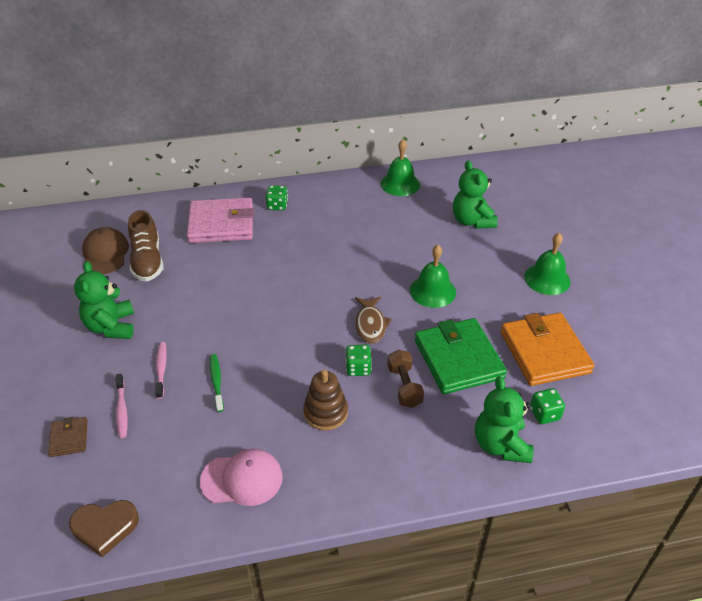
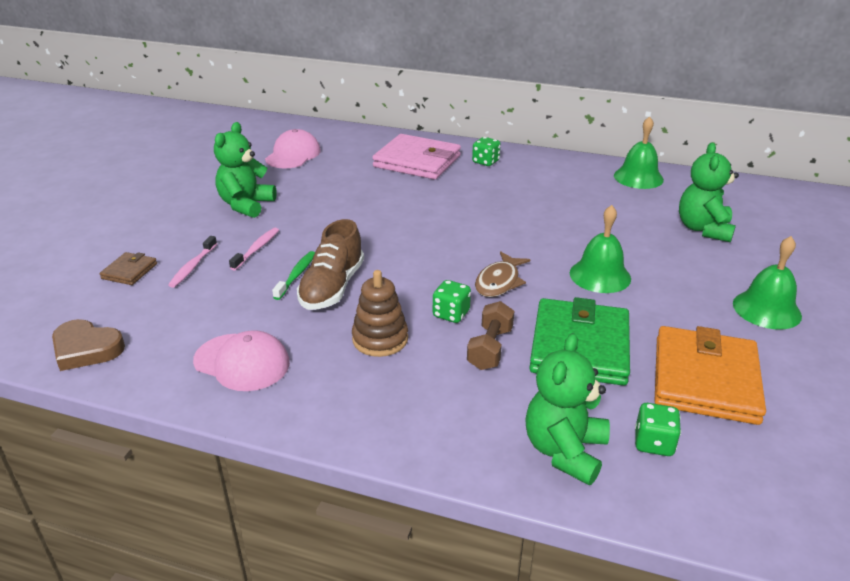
camera: 30 degrees right, 10 degrees down
brown cap [82,227,129,274] -> pink cap [265,129,321,168]
brown shoe [128,210,163,282] -> brown shoe moved to [297,219,364,310]

